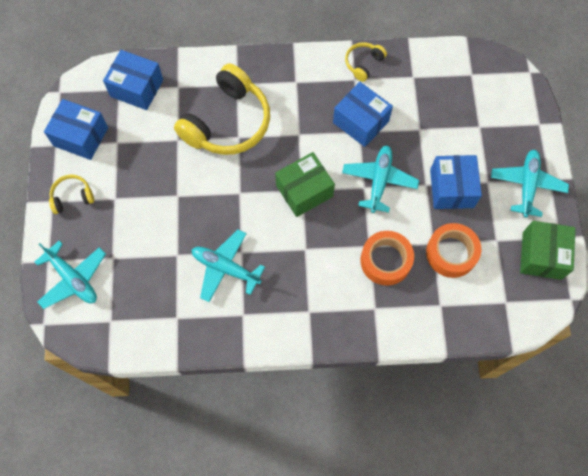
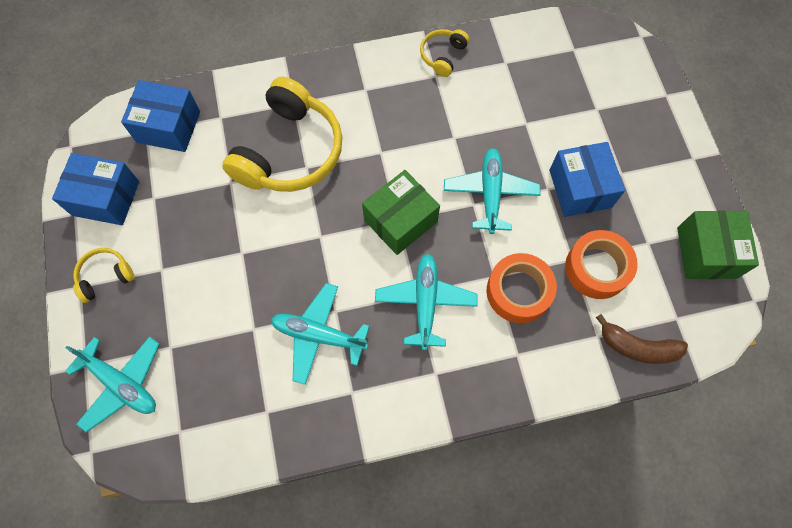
camera: 10 degrees left, 0 degrees up
blue box [333,82,393,147] -> none
turquoise plane [491,150,569,218] -> turquoise plane moved to [375,254,478,350]
none -> brown banana [596,314,688,364]

